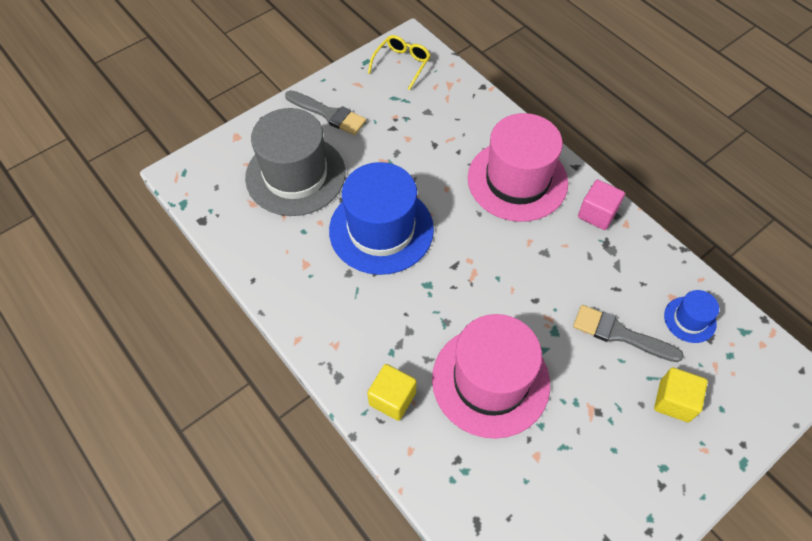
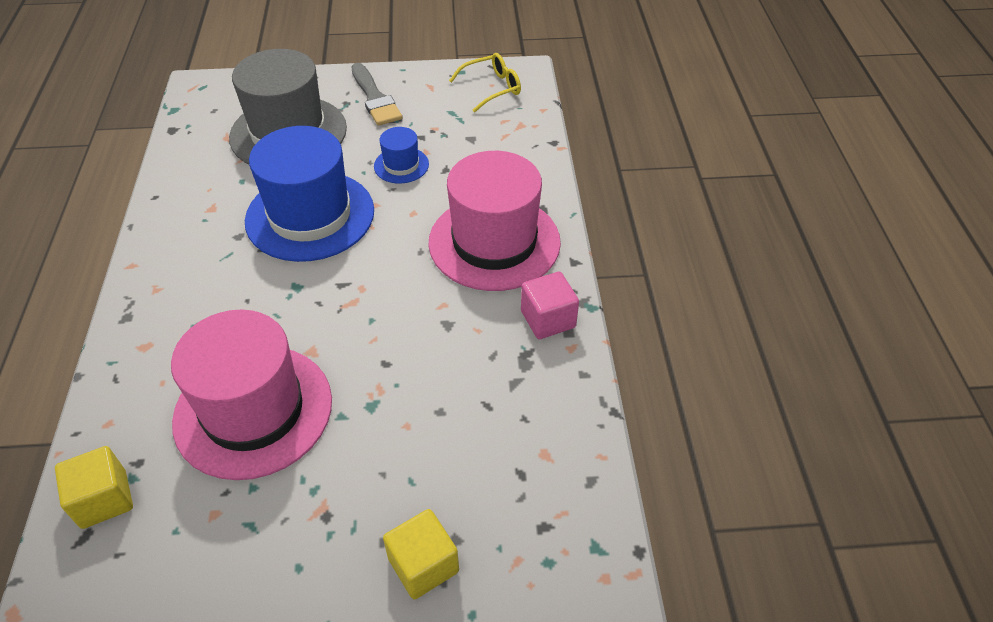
camera: 35 degrees right, 10 degrees down
yellow cube [367,364,417,421] -> yellow cube moved to [55,446,133,529]
grey brush [573,305,684,362] -> none
blue hat [664,290,719,343] -> blue hat moved to [374,127,429,184]

